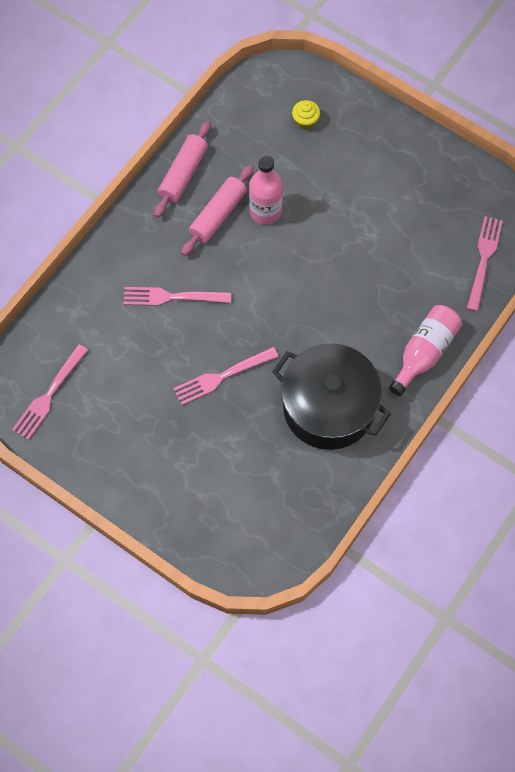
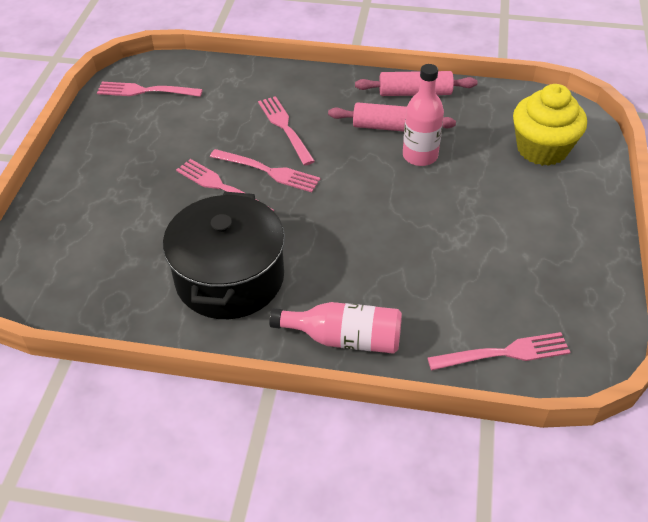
camera: 65 degrees right, 20 degrees down
yellow cupcake [292,100,320,129] -> yellow cupcake [513,84,587,166], size x2.24
none -> pink fork [210,149,321,192]

